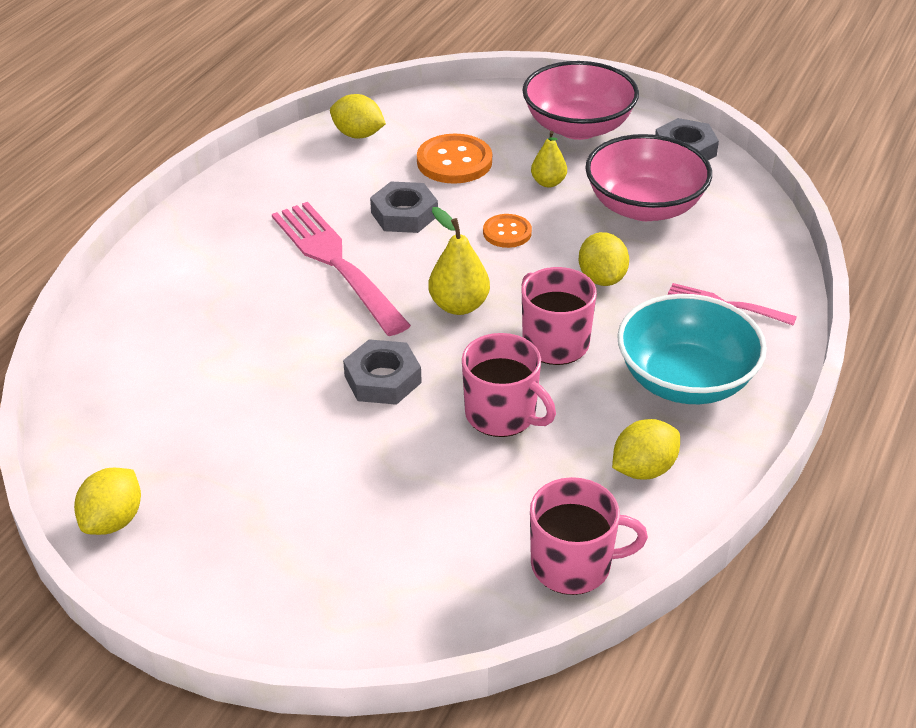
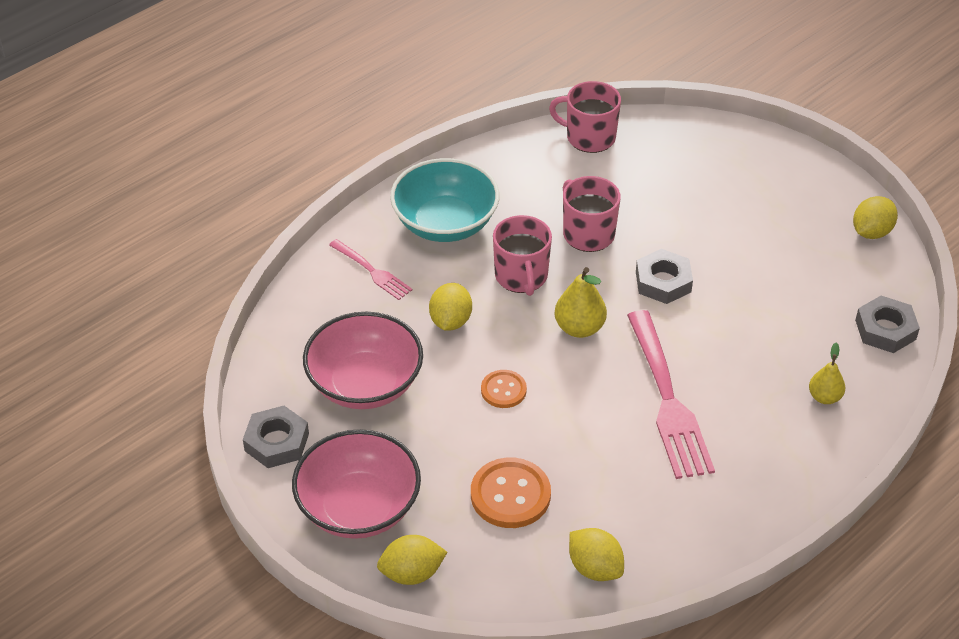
camera: 160 degrees left, 5 degrees up
grey nut [370,182,438,233] -> grey nut moved to [855,296,920,353]
yellow pear [531,131,567,188] -> yellow pear moved to [809,342,845,404]
yellow lemon [612,419,680,479] -> yellow lemon moved to [377,535,447,585]

